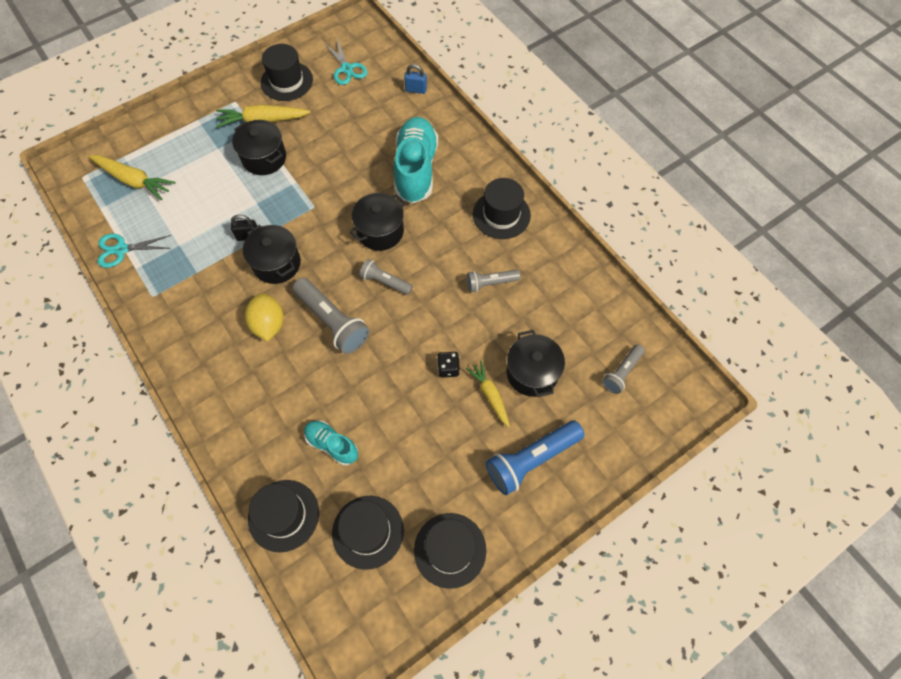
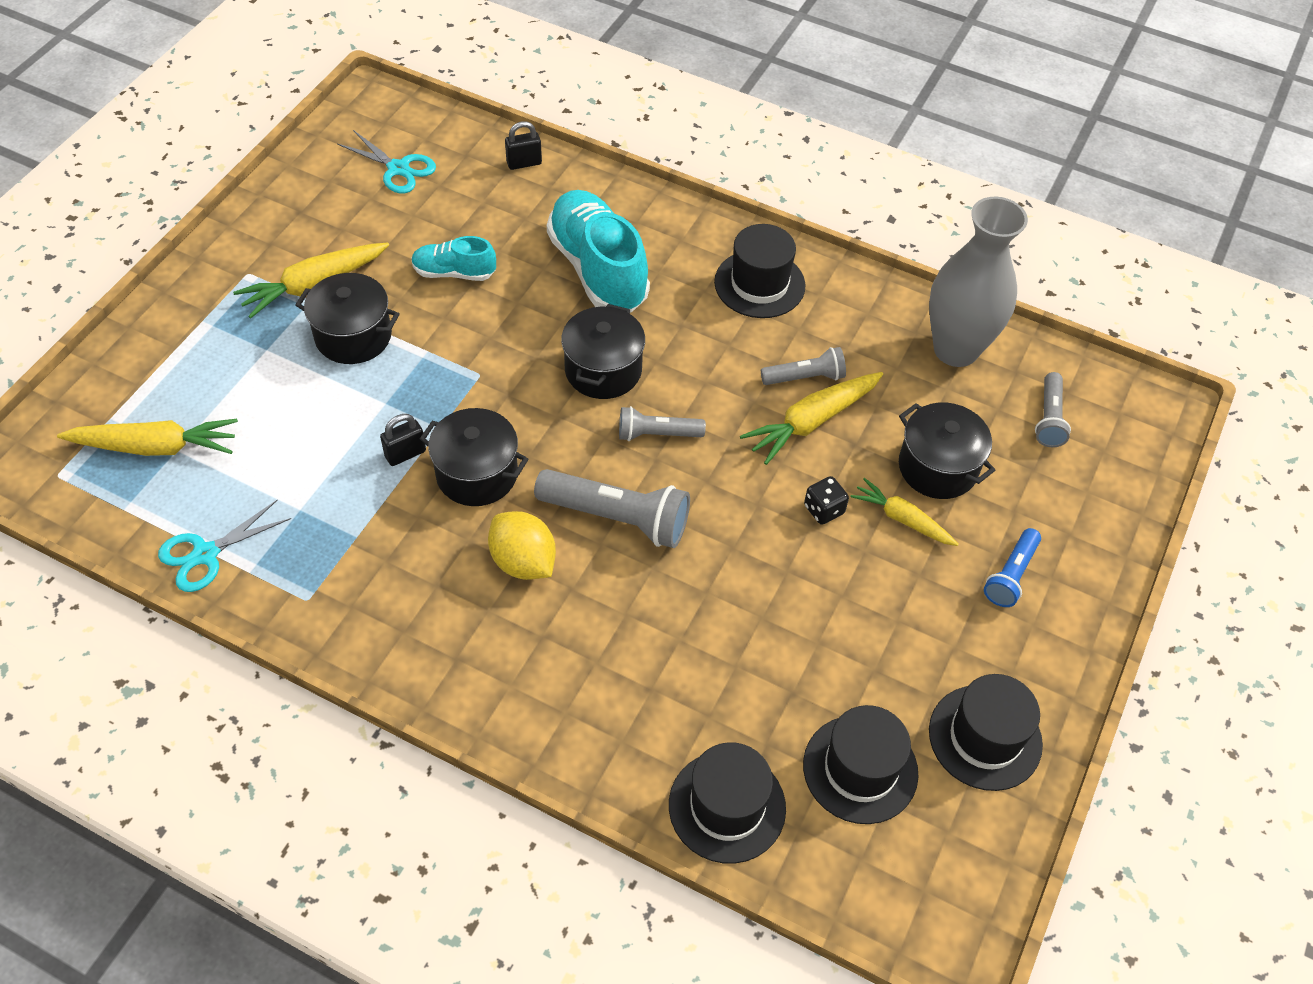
camera: 30 degrees left, 10 degrees down
black hat [261,44,313,101] -> none
turquoise shoe [304,420,358,466] -> turquoise shoe moved to [411,236,496,281]
blue padlock [404,64,427,94] -> black padlock [505,121,542,170]
grey flashlight [466,270,521,292] -> grey flashlight turned 150 degrees counterclockwise [761,347,846,385]
blue flashlight [486,421,585,495] -> blue flashlight [984,528,1041,607], size x0.59
none -> yellow carrot [740,372,883,465]
none -> grey vase [929,197,1028,367]

